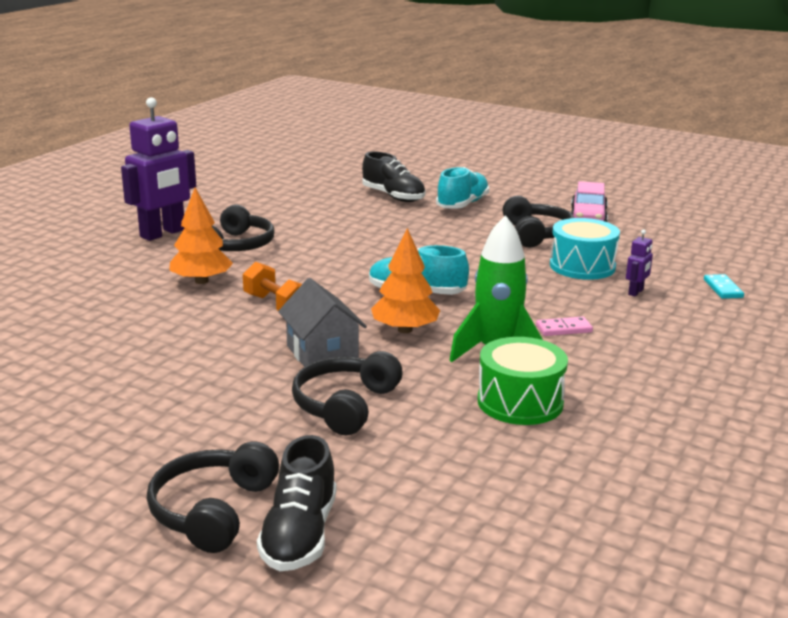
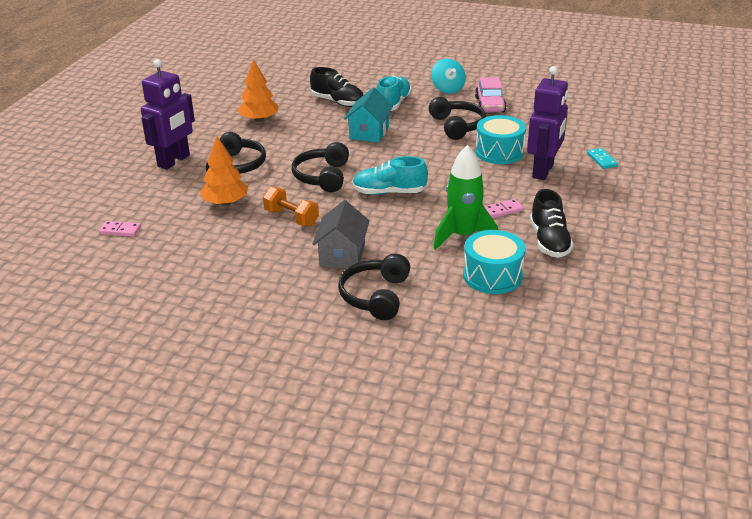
camera: 10 degrees left, 10 degrees up
black headphones [147,441,279,553] -> black headphones moved to [292,142,349,192]
black shoe [257,435,336,571] -> black shoe moved to [530,189,574,258]
grey house [278,278,367,367] -> grey house turned 45 degrees clockwise [313,200,370,269]
orange tree [371,228,440,333] -> orange tree moved to [237,59,279,122]
green drum [478,337,568,425] -> turquoise drum [463,230,525,294]
purple robot [626,229,653,297] -> purple robot [527,66,568,180], size x2.30
none -> pink domino [99,221,141,237]
none -> turquoise house [344,87,393,143]
none -> turquoise spinning top [431,59,466,94]

